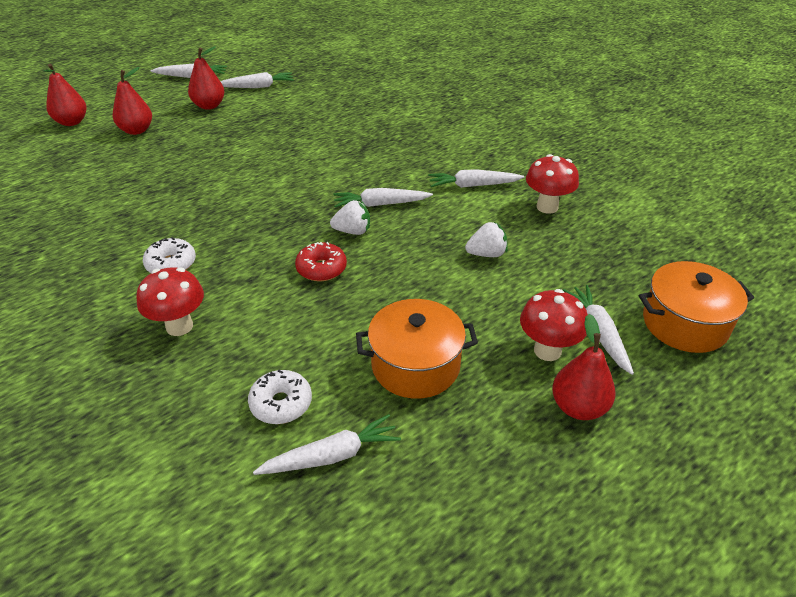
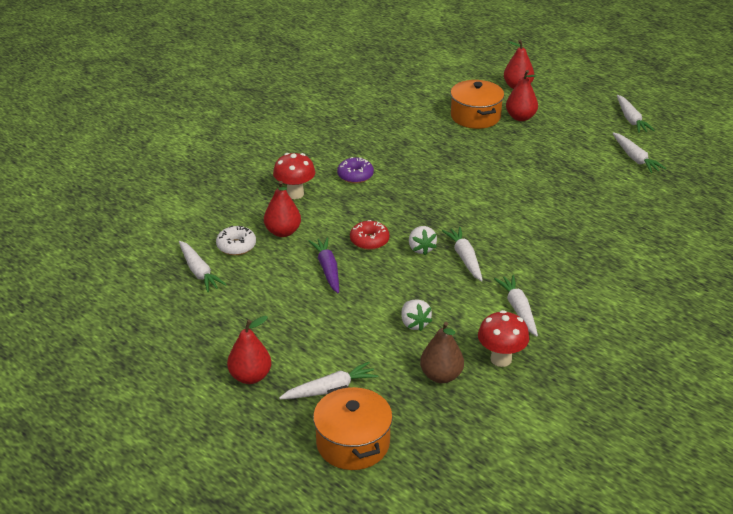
camera: 80 degrees right, 5 degrees down
white donut [143,237,196,273] -> purple donut [337,157,374,183]
red pear [188,46,224,110] -> red pear moved to [264,181,301,237]
orange pot [356,299,478,399] -> orange pot moved to [450,80,504,129]
red mushroom [520,289,588,361] -> none
none -> purple carrot [309,237,339,294]
none -> brown pear [420,322,464,383]

